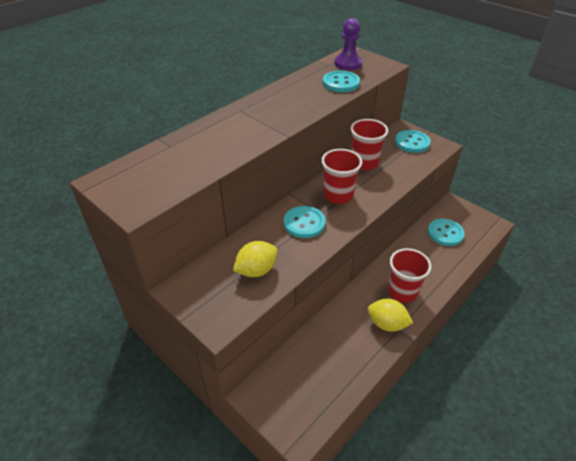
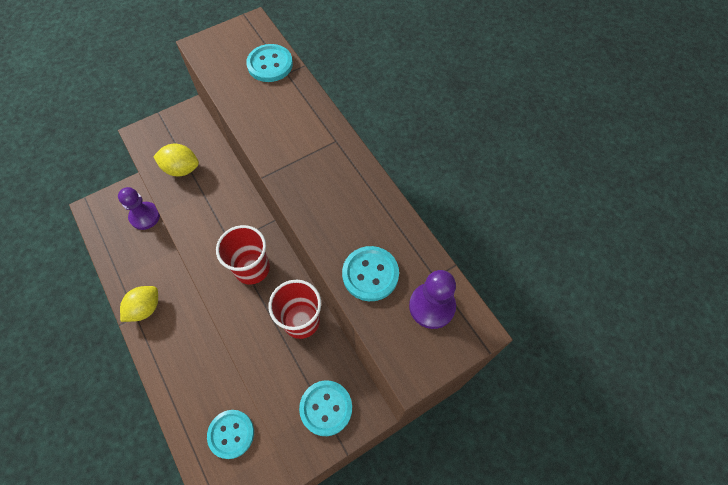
camera: 105 degrees right, 20 degrees up
yellow lemon [233,241,277,277] -> yellow lemon turned 60 degrees counterclockwise [153,144,199,176]
turquoise button [284,206,325,238] -> turquoise button moved to [246,44,293,82]
red cup [388,248,431,303] -> none
none -> purple pawn [118,187,160,230]

